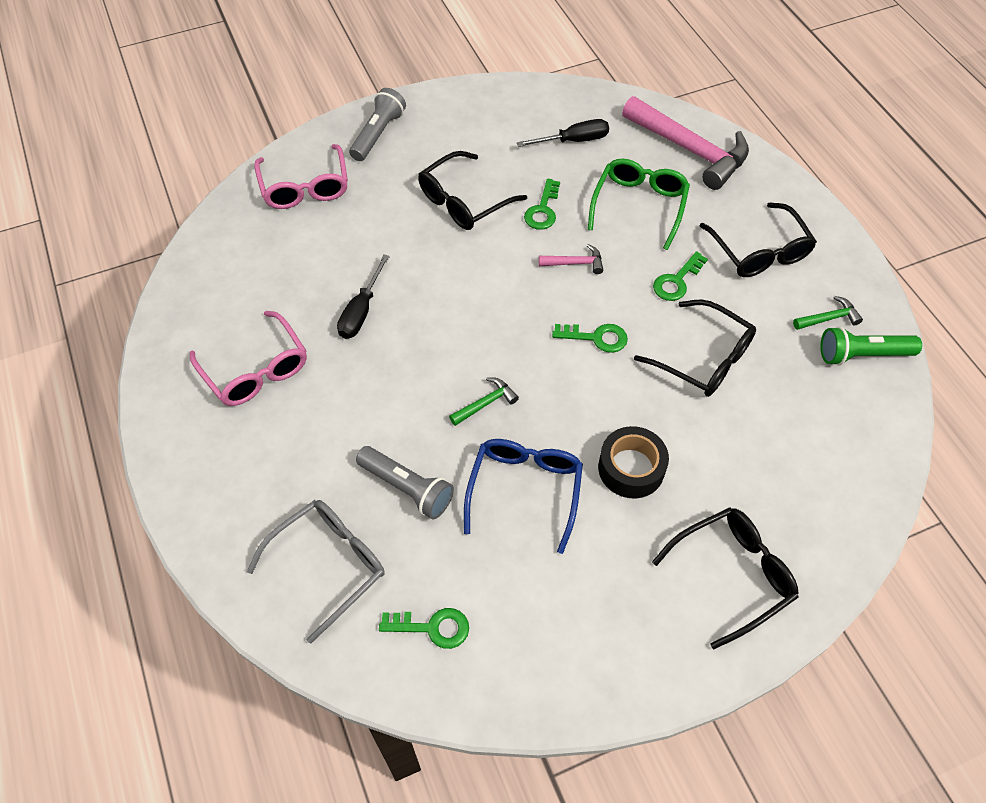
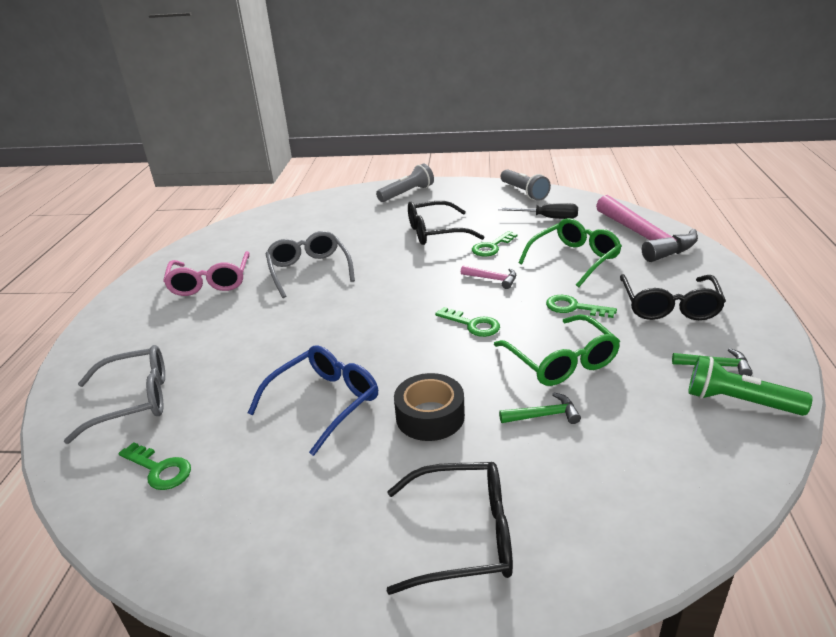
camera: 30 degrees right, 25 degrees down
pink glasses [254,144,348,209] -> none
black screwdriver [337,254,390,339] -> grey glasses [266,231,355,298]
grey flashlight [356,446,454,519] -> grey flashlight moved to [501,169,551,201]
green hammer [449,378,519,426] -> green hammer moved to [499,392,581,424]
black glasses [634,299,756,397] -> green glasses [494,314,620,386]
green key [653,251,708,301] -> green key turned 45 degrees clockwise [546,295,617,318]

